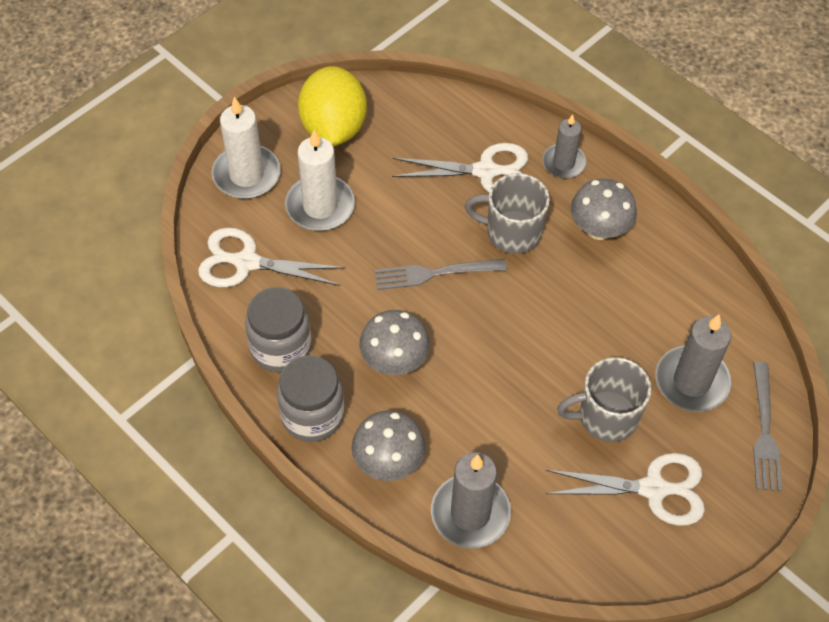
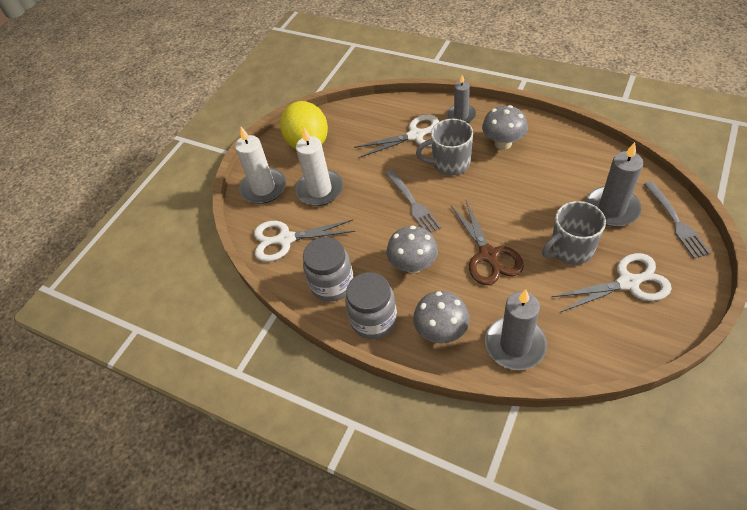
camera: 10 degrees left, 5 degrees down
grey fork [375,259,507,290] -> grey fork turned 90 degrees counterclockwise [385,169,441,233]
none -> brown scissors [451,199,524,285]

